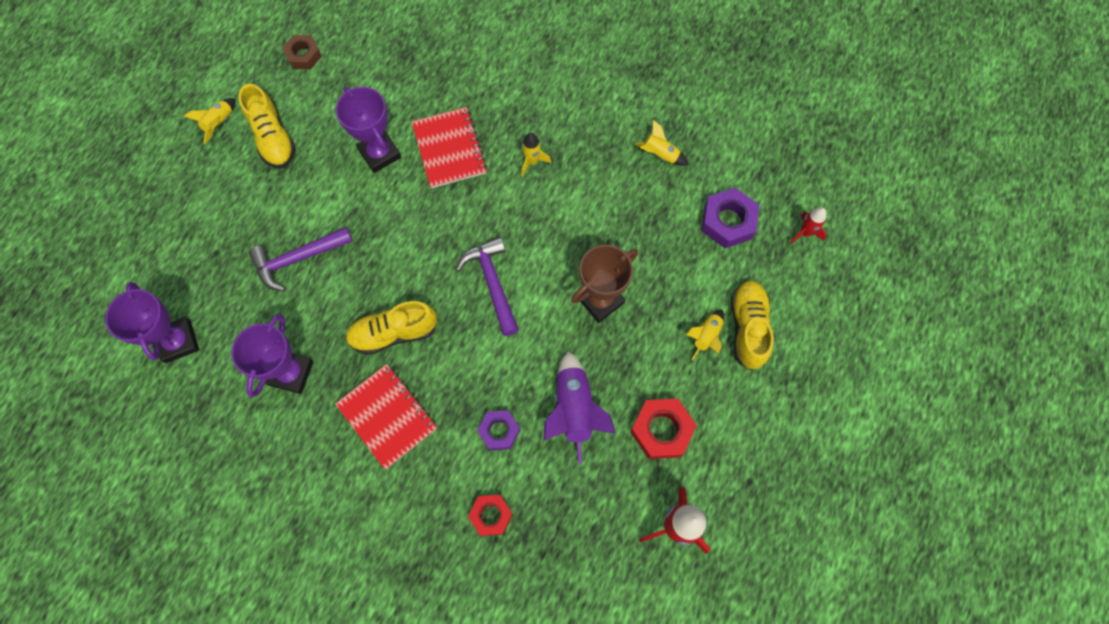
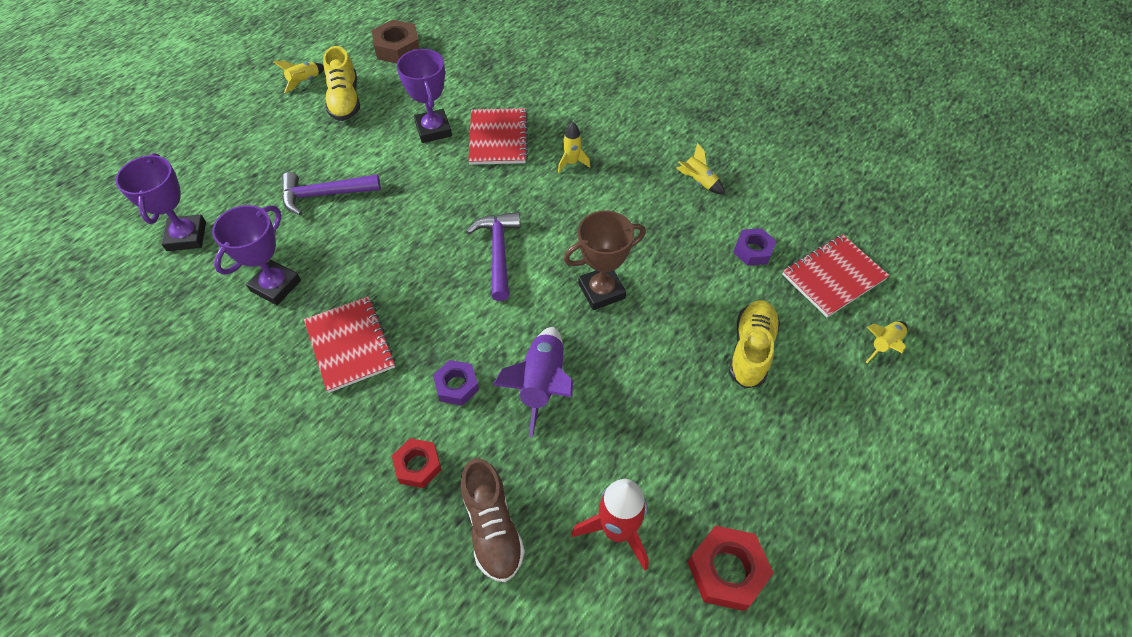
camera: 15 degrees right, 15 degrees down
brown nut [283,35,322,69] -> brown nut [372,20,420,63], size x1.51
yellow shoe [345,301,437,355] -> none
red nut [631,398,697,459] -> red nut moved to [688,526,774,611]
yellow rocket [686,310,724,360] -> yellow rocket moved to [866,321,908,363]
purple nut [701,188,759,248] -> purple nut [734,228,776,266], size x0.66
red rocket [790,207,826,244] -> red notebook [782,234,890,317]
none -> brown shoe [461,458,525,582]

